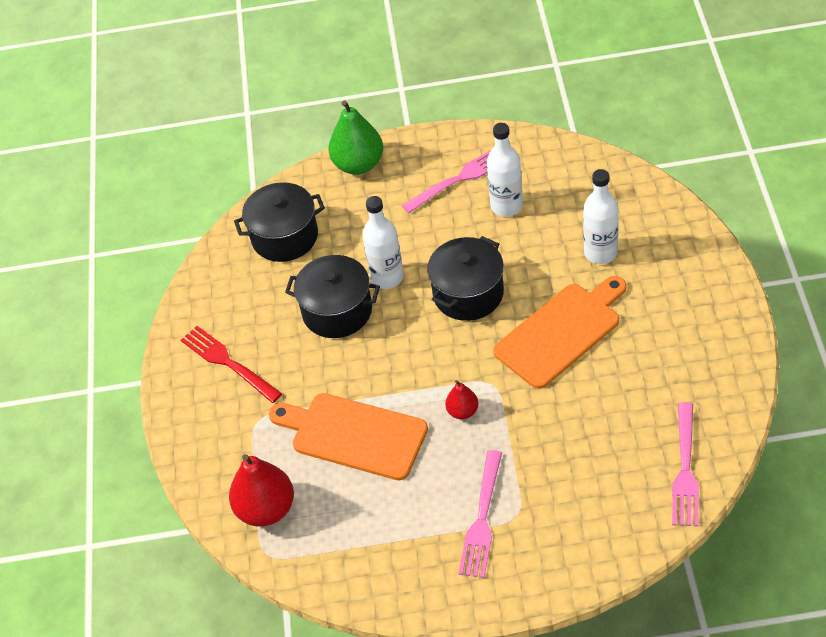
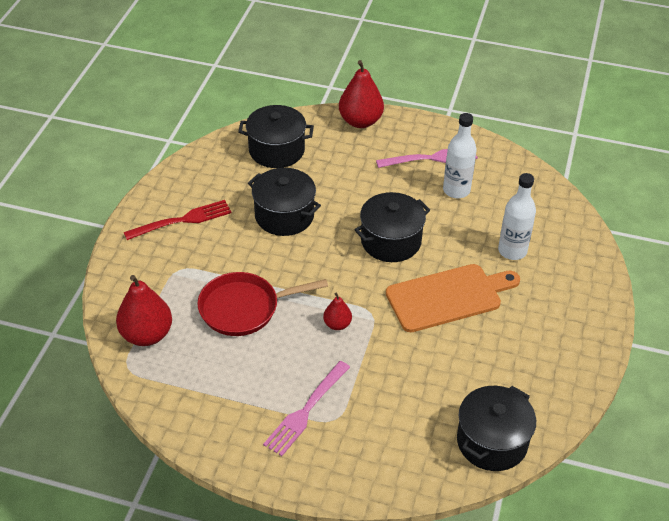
camera: 15 degrees right, 5 degrees down
red fork [181,326,282,403] -> red fork turned 90 degrees clockwise [124,200,232,240]
orange cutting board [269,393,428,480] -> red pan [197,272,328,336]
green pear [329,101,383,175] -> red pear [339,60,384,128]
white bottle [362,196,404,289] -> none
pink fork [672,402,699,526] -> black pot [457,386,536,471]

